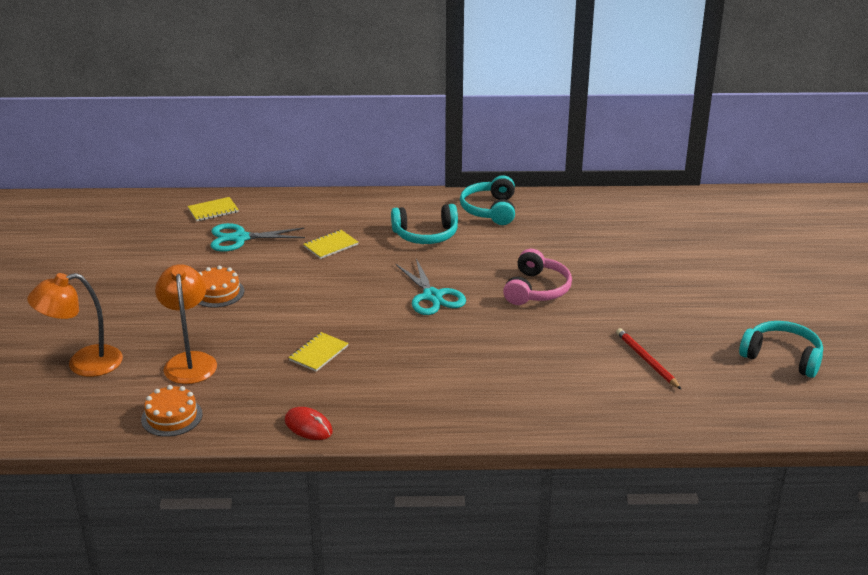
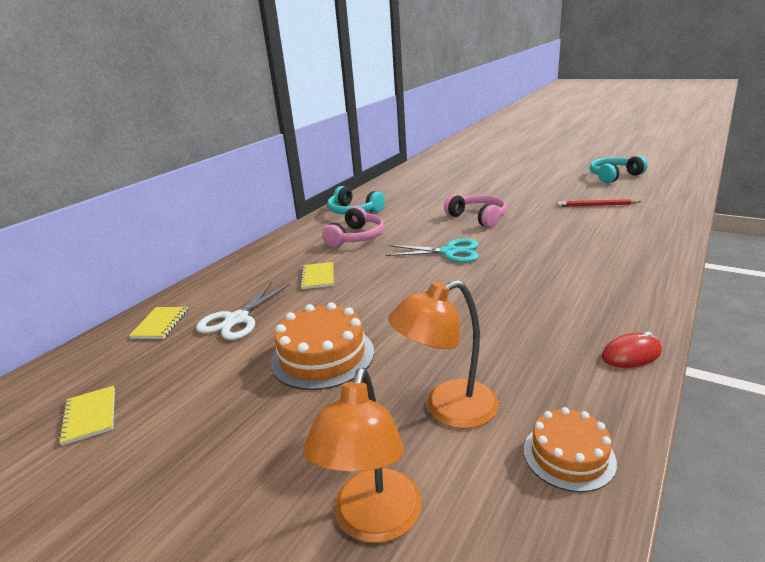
camera: 55 degrees left, 5 degrees down
orange lamp [155,264,217,384] -> orange lamp turned 45 degrees counterclockwise [388,280,499,429]
orange cake [199,266,244,308] -> orange cake [270,302,374,390], size x1.58
turquoise scissors [211,223,305,252] -> white scissors [196,282,290,340]
yellow notebook [288,332,349,372] -> yellow notebook moved to [58,386,115,446]
turquoise headphones [391,204,458,244] -> pink headphones [322,206,384,247]

